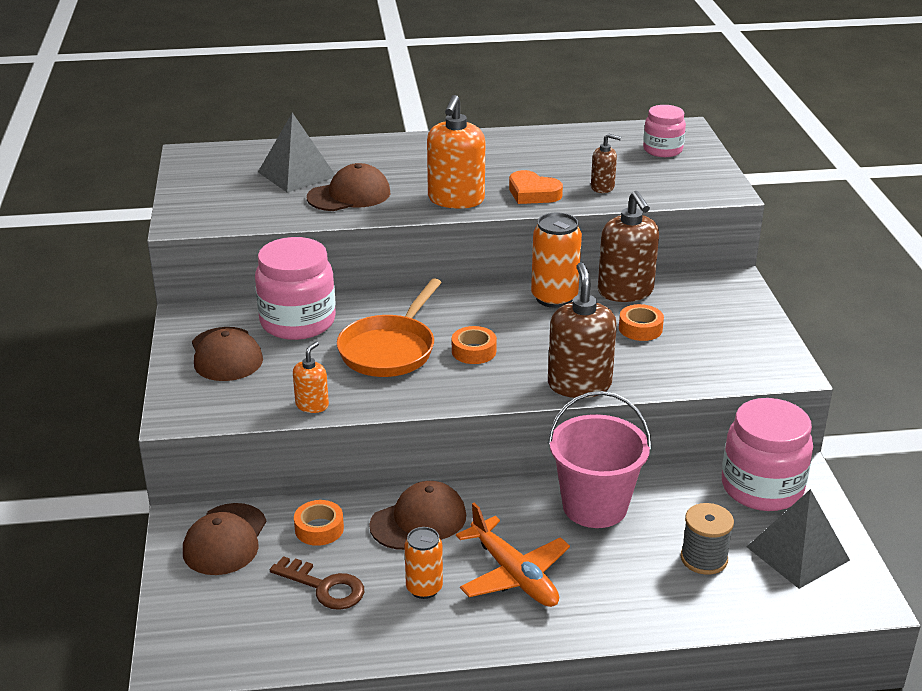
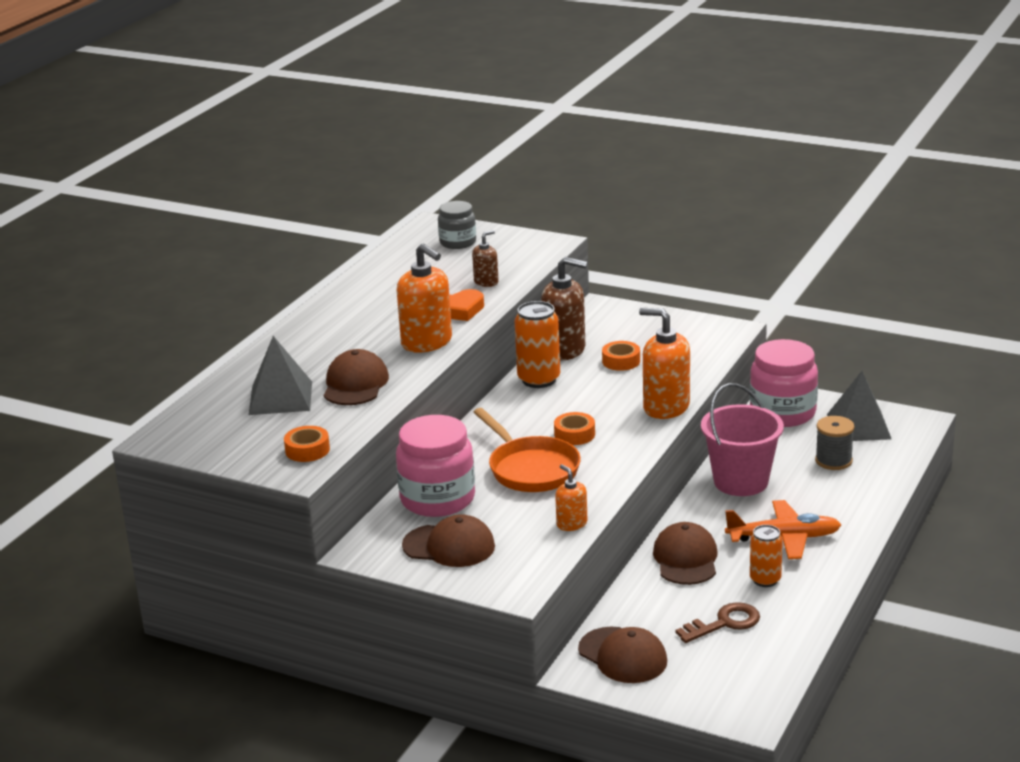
camera: 55 degrees left, 5 degrees down
orange tape [294,500,344,546] -> orange tape moved to [284,426,330,462]
brown soap dispenser [548,262,617,398] -> orange soap dispenser [639,308,690,419]
pink jar [643,105,686,157] -> grey jar [438,201,476,249]

